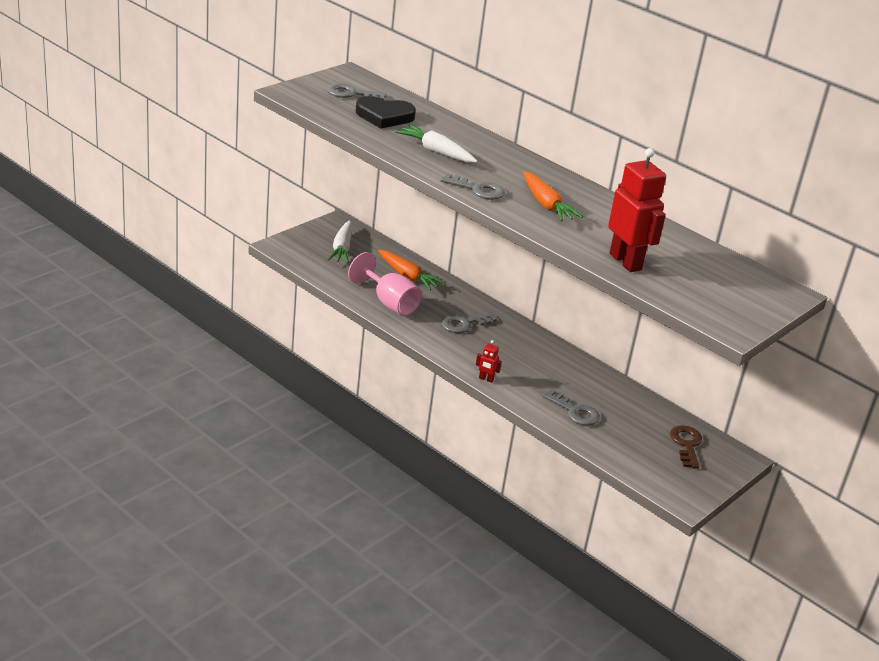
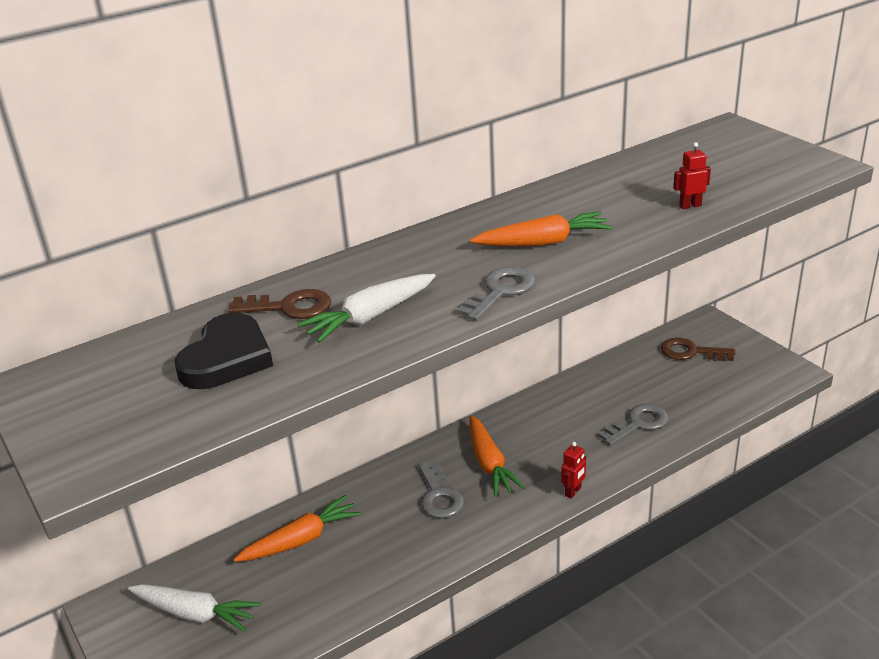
camera: 70 degrees left, 0 degrees up
grey key [327,83,386,100] -> none
pink goblet [348,252,422,316] -> none
red robot [608,148,666,272] -> red robot [673,142,711,209], size x0.43
none -> brown key [228,289,331,319]
none -> orange carrot [469,415,525,497]

